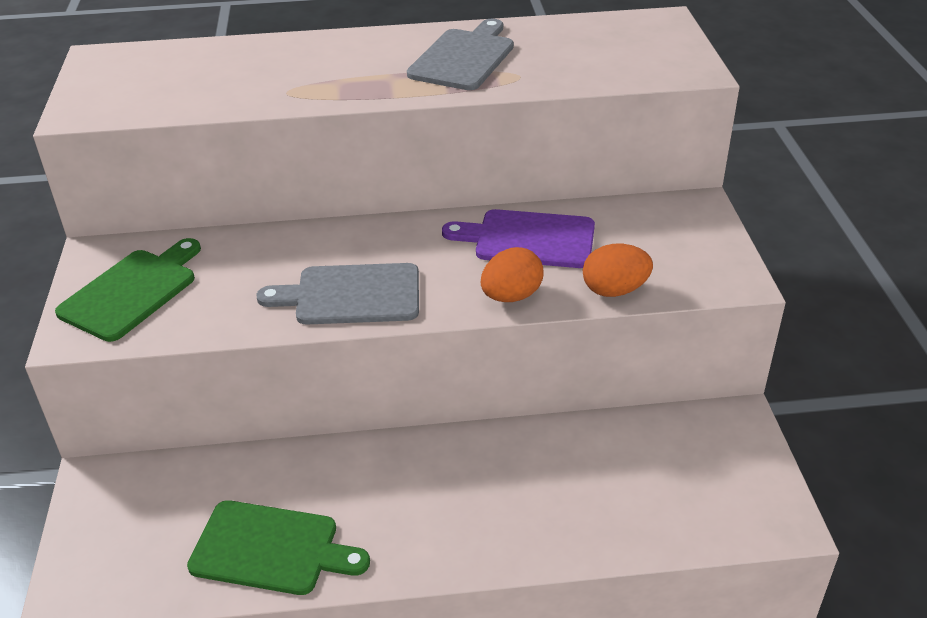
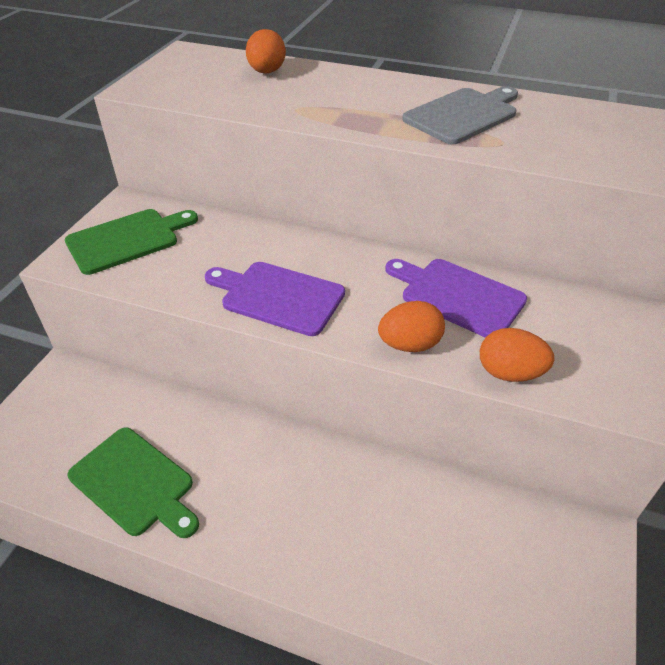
camera: 25 degrees right, 5 degrees up
grey cutting board [256,263,419,325] -> purple cutting board [205,262,345,336]
none -> orange egg [246,29,286,74]

